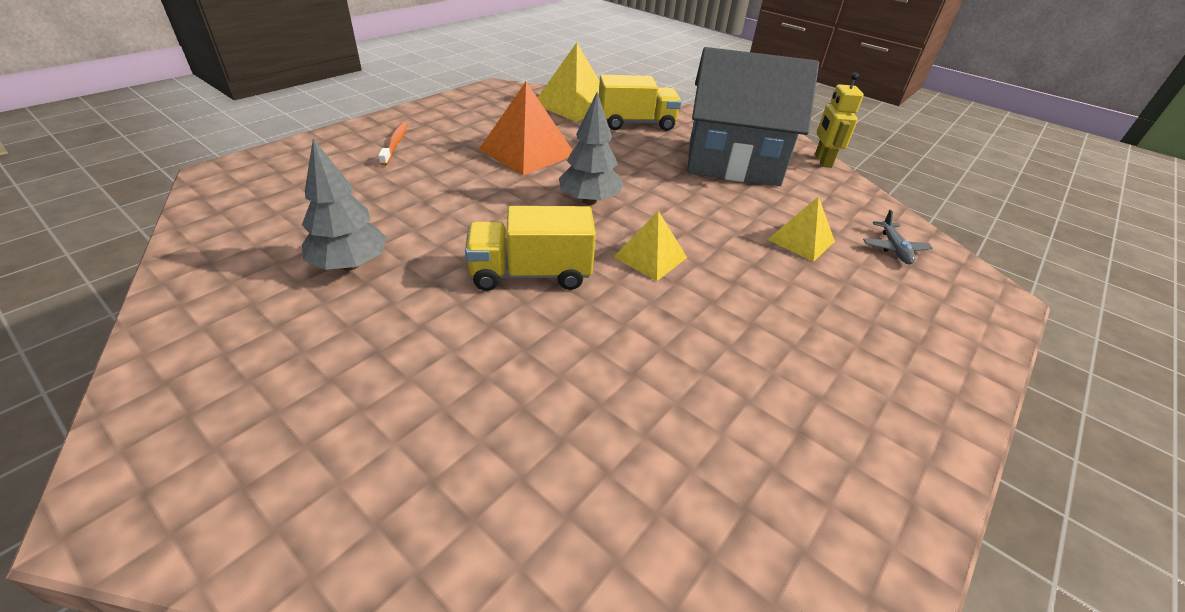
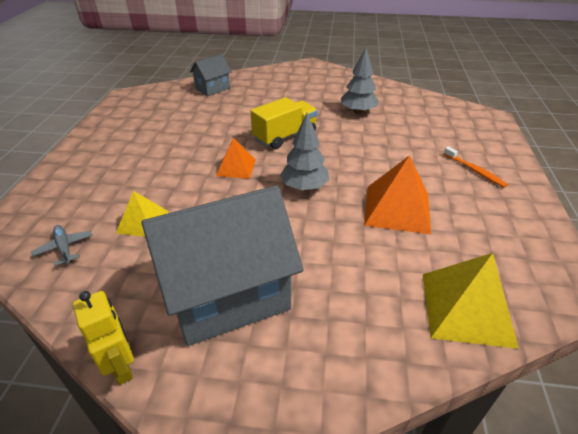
camera: 150 degrees right, 0 degrees up
yellow truck [599,75,682,131] -> none
yellow pyramid [614,211,687,281] -> orange pyramid [216,138,256,179]
none -> grey house [190,54,232,96]

